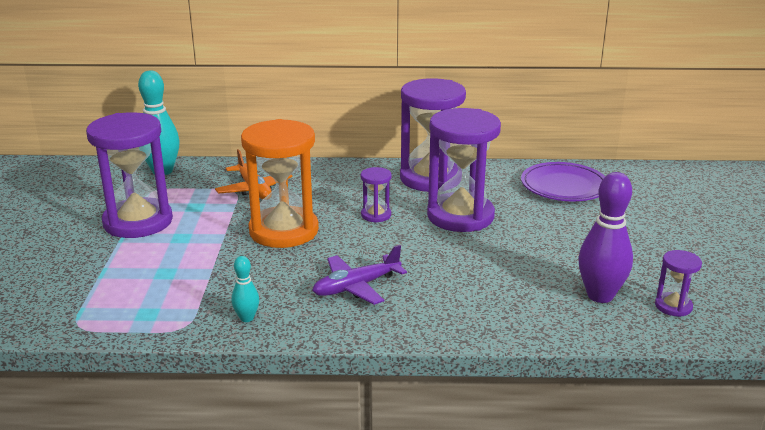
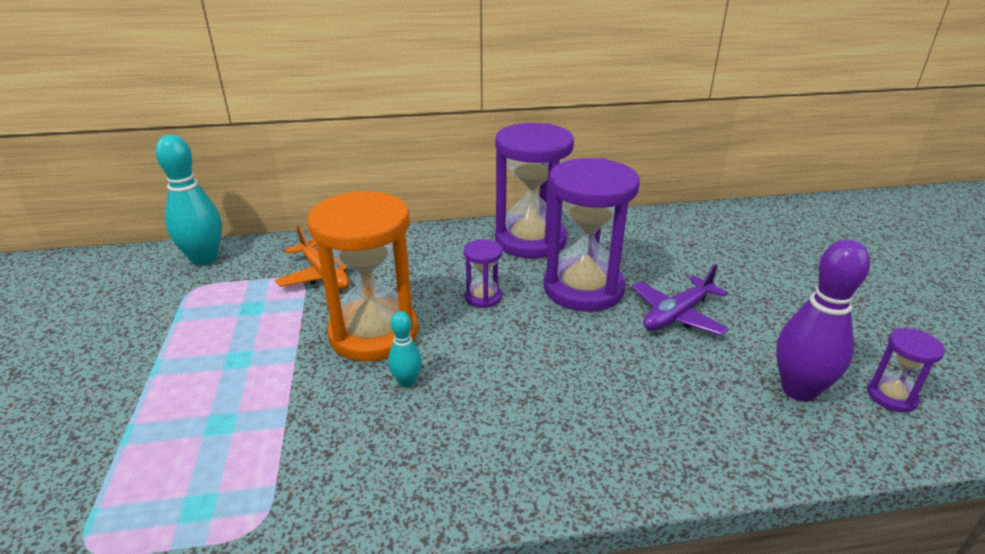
camera: 10 degrees left, 5 degrees up
purple hourglass [86,112,173,238] -> none
turquoise bowling pin [231,256,259,322] -> turquoise bowling pin moved to [388,311,422,388]
purple plane [312,245,407,305] -> purple plane moved to [632,264,729,336]
purple plate [521,162,606,201] -> none

